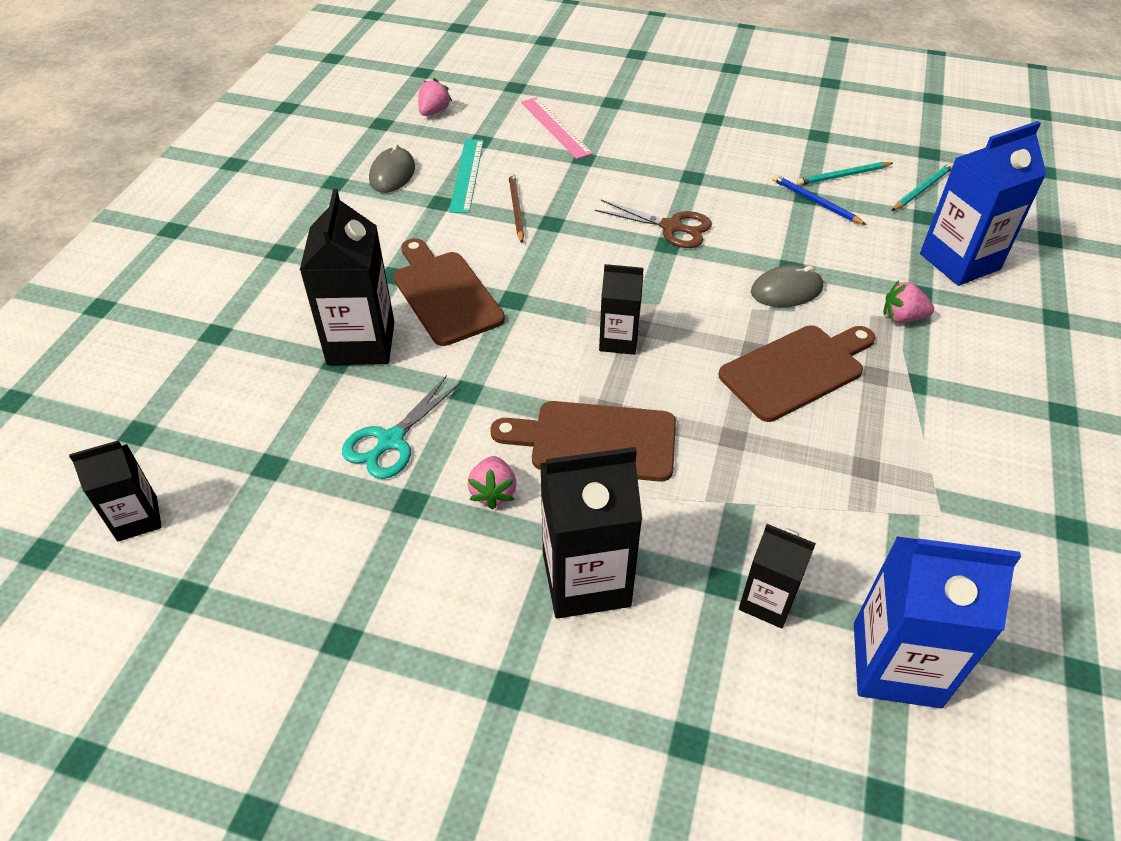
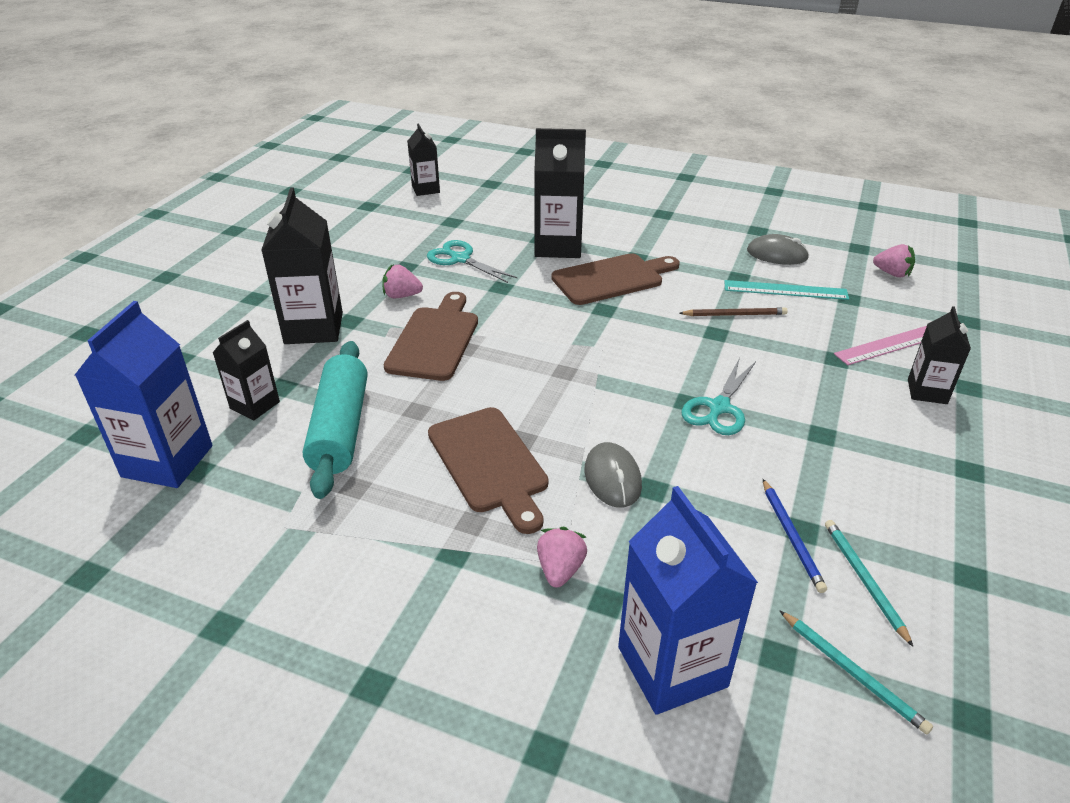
camera: 95 degrees right, 10 degrees down
brown scissors [595,200,712,248] -> turquoise scissors [682,358,756,435]
black carton [599,264,644,355] -> black carton moved to [908,306,971,404]
blue pencil [772,174,867,225] -> blue pencil turned 120 degrees clockwise [763,479,827,593]
none -> turquoise rolling pin [303,341,367,499]

